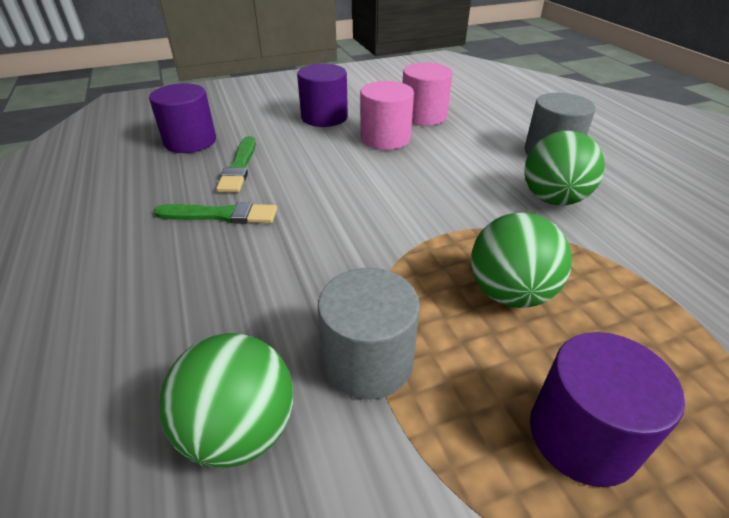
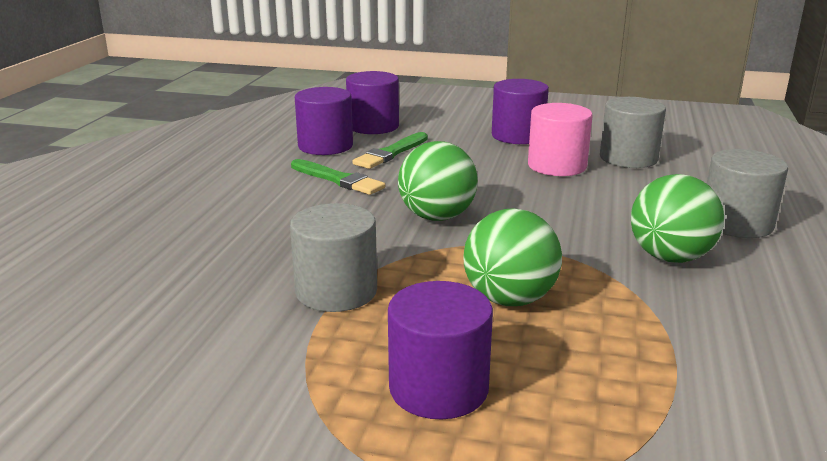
camera: 35 degrees right, 15 degrees down
green ball [159,333,293,468] -> green ball moved to [398,141,478,221]
pink cylinder [403,63,452,126] -> grey cylinder [600,97,666,168]
none -> purple cylinder [295,87,353,155]

